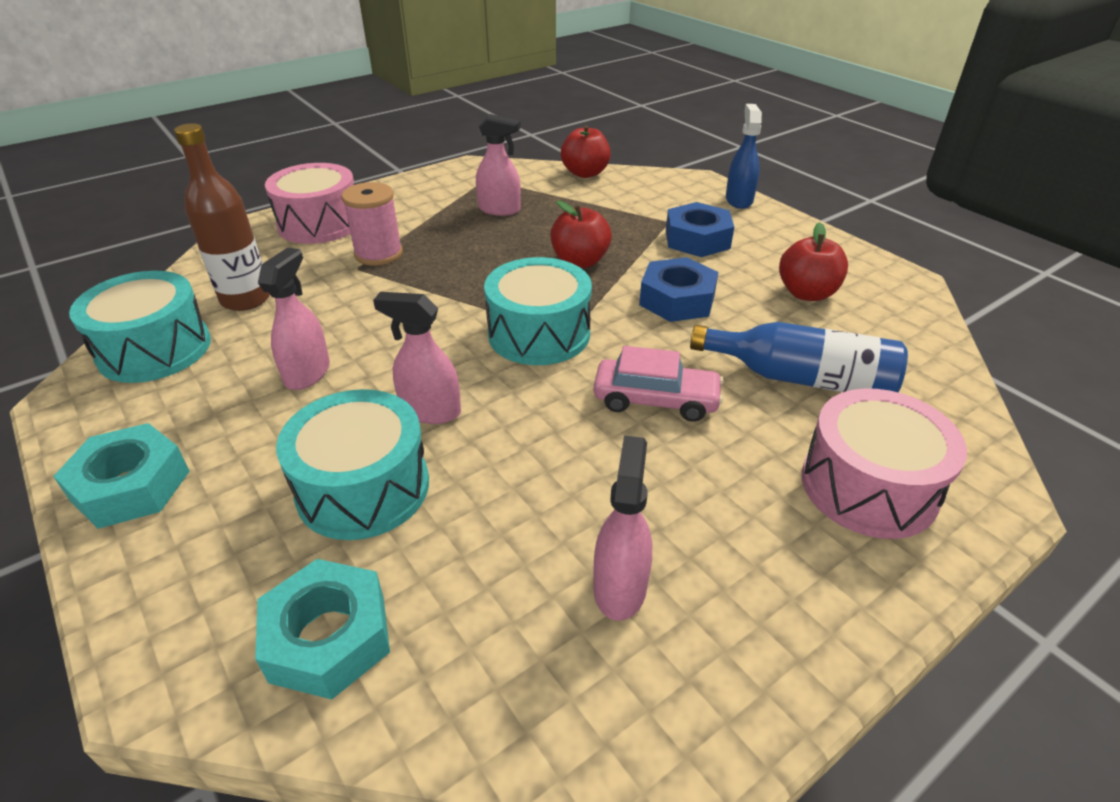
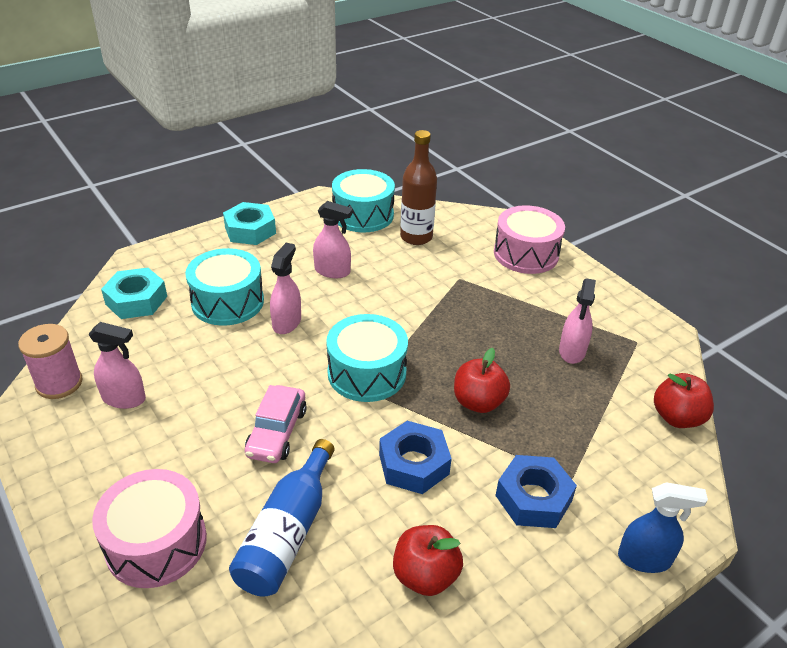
camera: 90 degrees right, 0 degrees up
pink spool [342,182,403,266] -> pink spool moved to [18,324,83,399]

